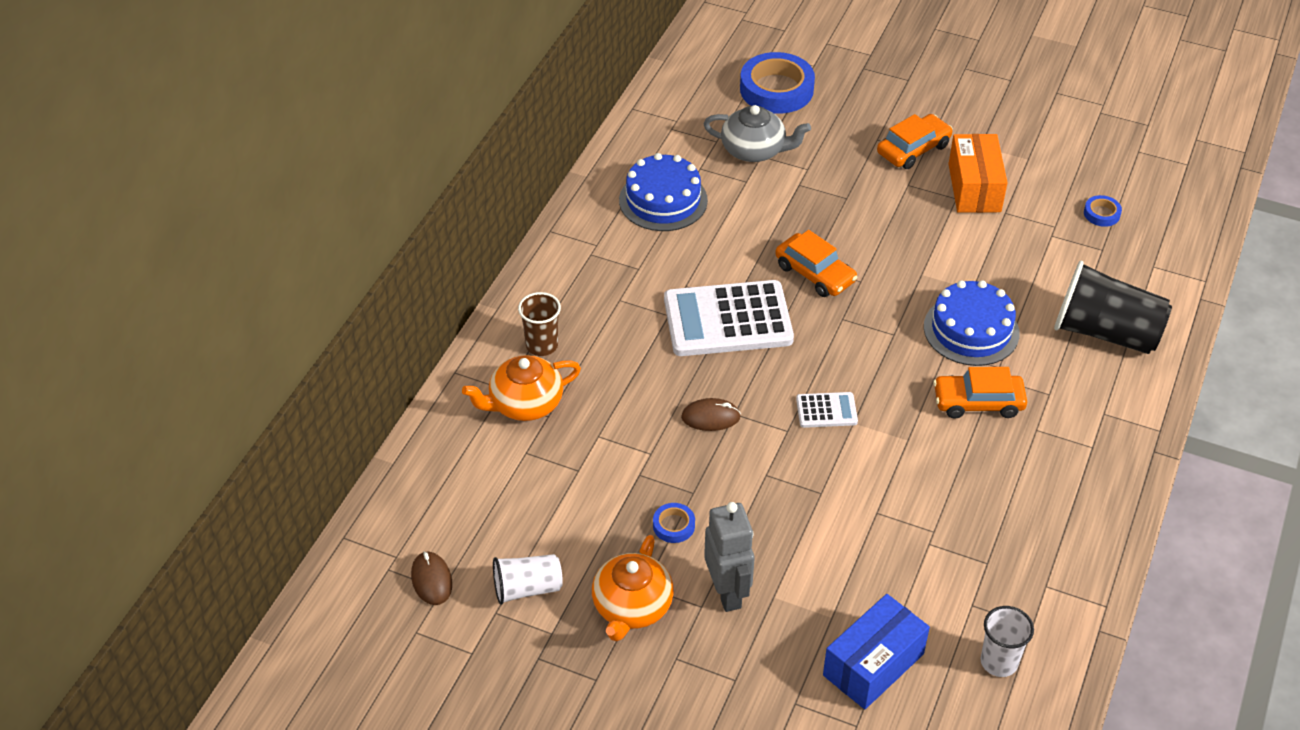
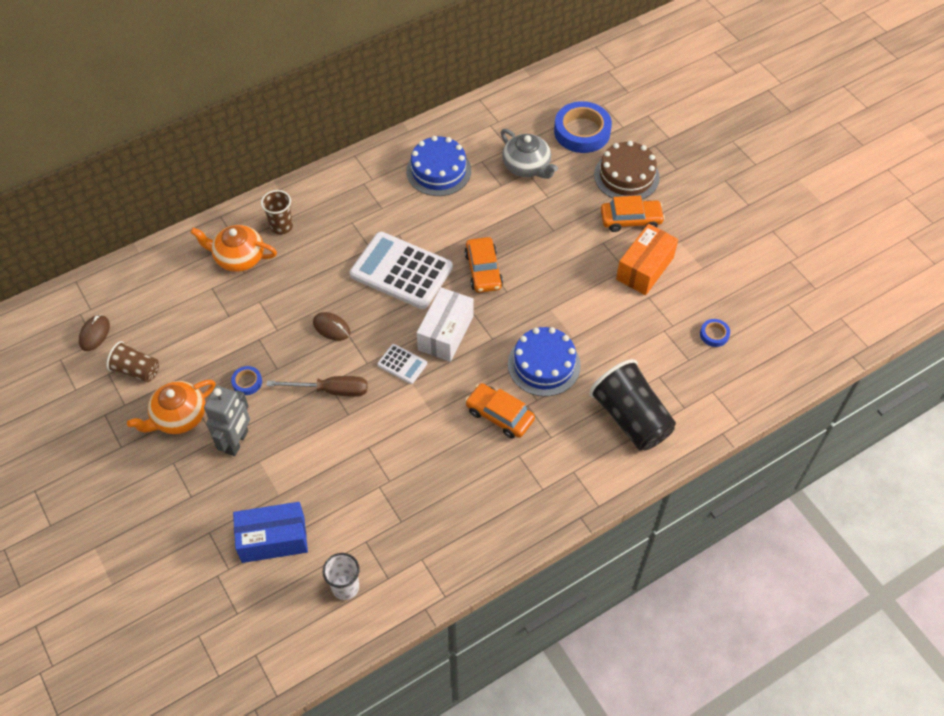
camera: 35 degrees right, 10 degrees up
white cup [493,554,563,605] -> brown cup [106,341,159,382]
none -> brown screwdriver [266,376,368,397]
none -> white box [417,287,474,362]
none -> brown cake [594,141,660,199]

